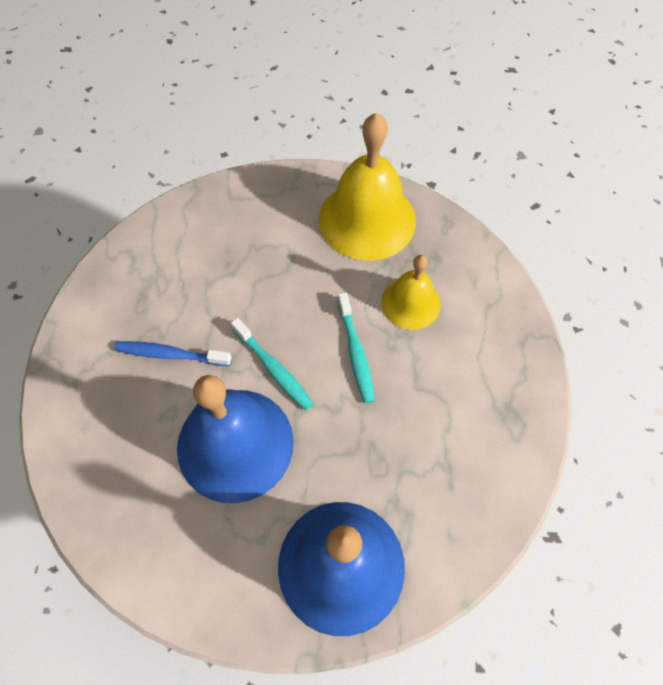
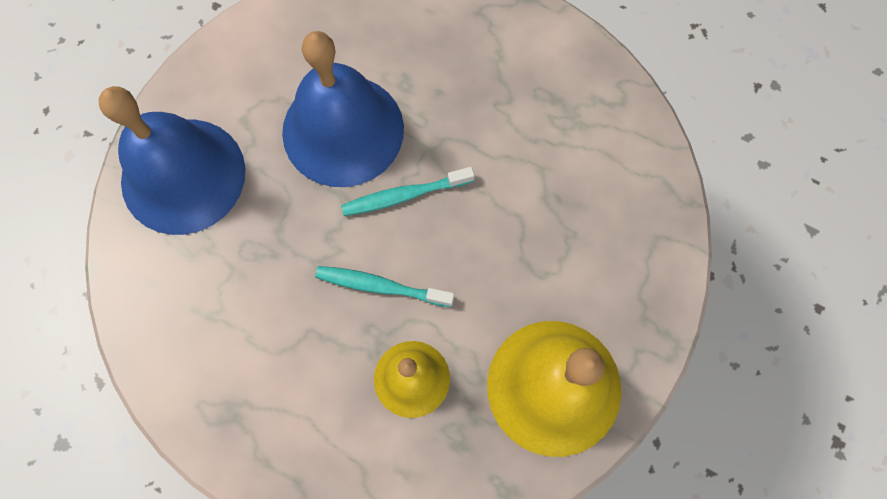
camera: 115 degrees right, 10 degrees up
blue toothbrush [115,341,232,366] -> none

